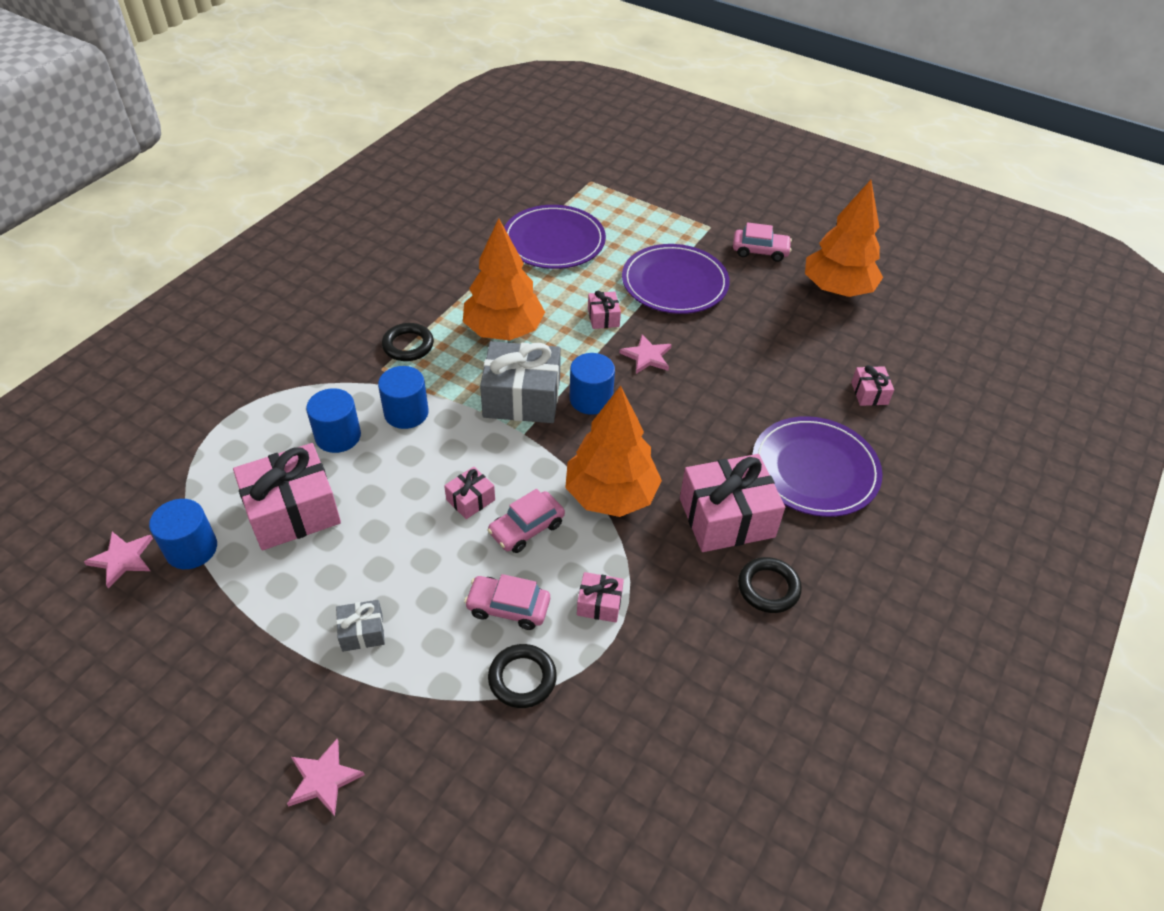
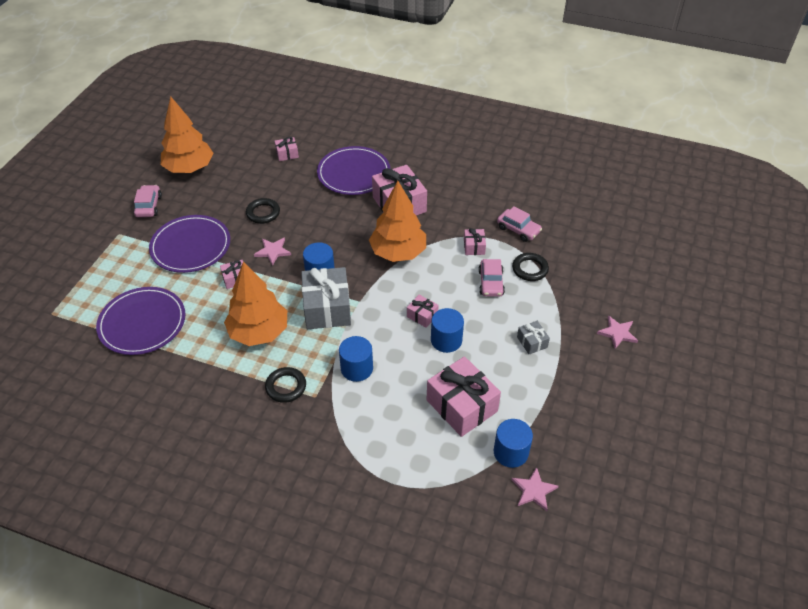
camera: 100 degrees left, 0 degrees up
blue cylinder [306,388,361,453] -> blue cylinder moved to [431,308,464,353]
pink car [488,489,565,553] -> pink car moved to [497,206,542,242]
black ring [738,557,802,613] -> black ring moved to [246,198,280,224]

